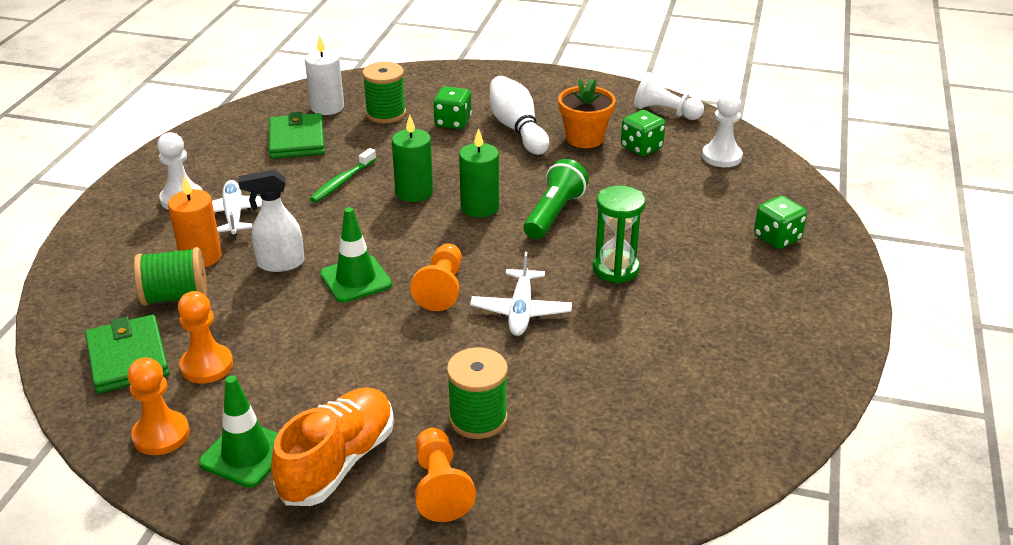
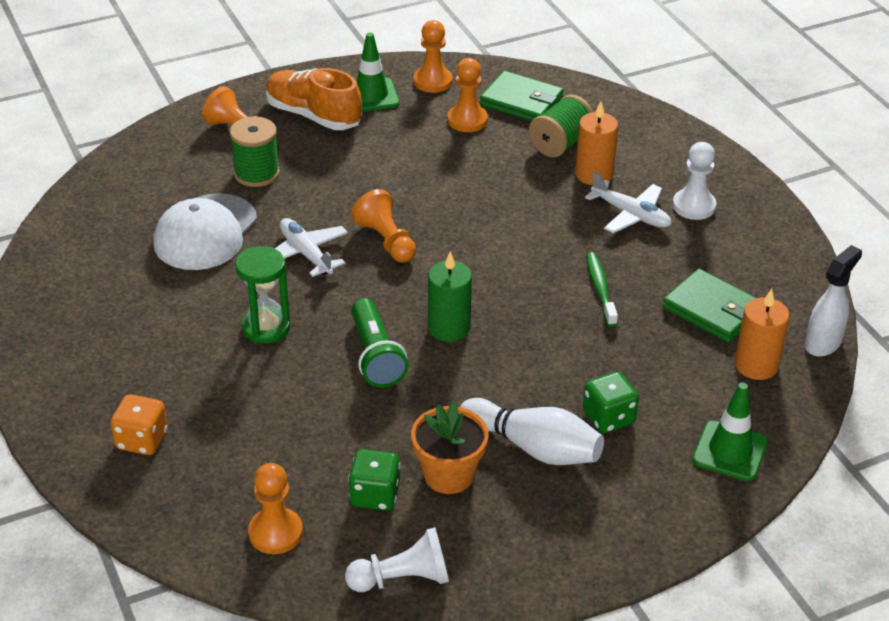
camera: 140 degrees right, 5 degrees up
white spray bottle [239,170,304,272] -> white spray bottle moved to [805,245,862,357]
orange shoe [271,387,394,506] -> orange shoe turned 135 degrees clockwise [266,68,362,130]
white candle [305,35,344,115] -> orange candle [735,289,790,380]
green traffic cone [320,207,392,303] -> green traffic cone moved to [692,382,768,481]
green spool [362,62,406,123] -> none
green candle [392,115,433,202] -> none
white pawn [702,93,743,167] -> orange pawn [248,463,303,554]
green dice [754,196,807,249] -> orange dice [110,394,168,455]
none -> white cap [153,193,257,270]

